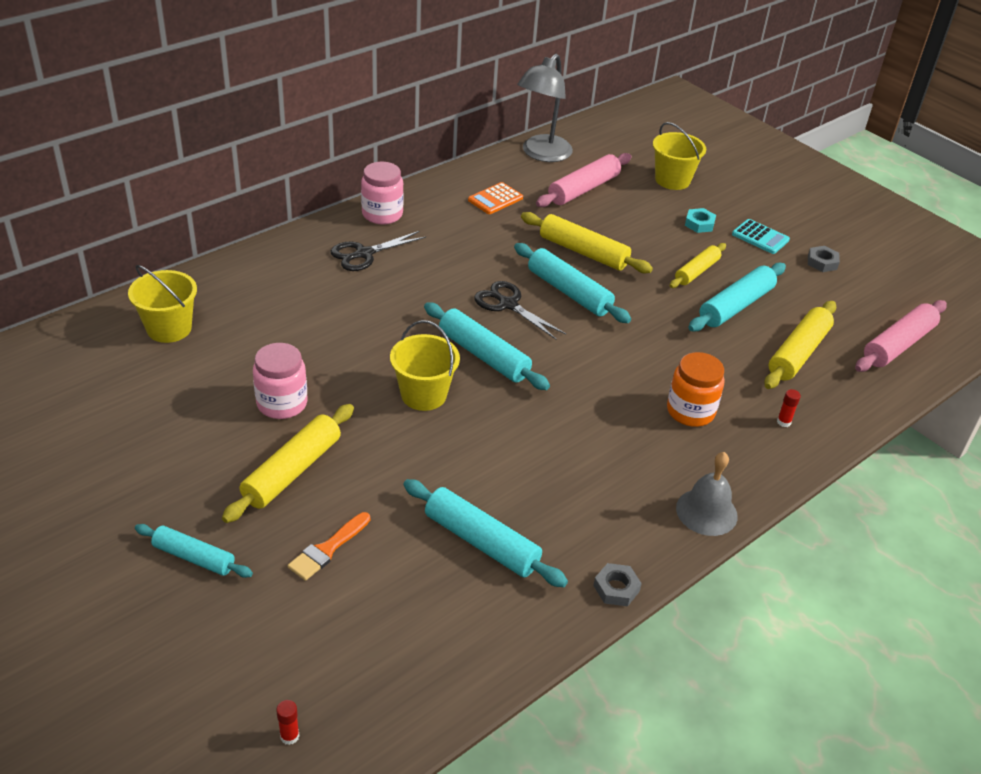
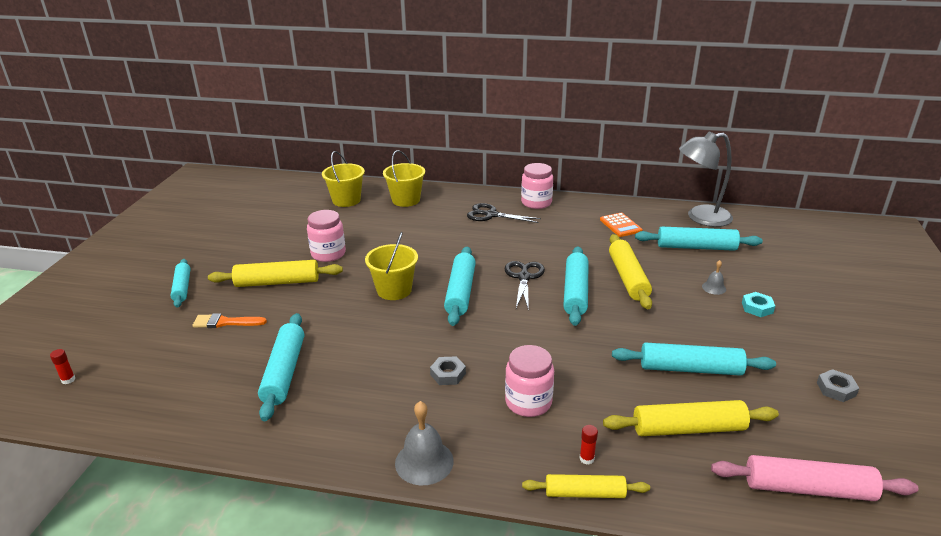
camera: 55 degrees right, 10 degrees down
orange calculator [468,182,523,214] -> orange calculator turned 120 degrees counterclockwise [600,213,643,237]
pink rolling pin [536,153,631,207] -> turquoise rolling pin [635,227,763,251]
grey nut [593,563,642,606] -> grey nut moved to [430,356,466,385]
yellow bucket [653,122,706,190] -> yellow bucket moved to [383,150,425,207]
orange jar [667,352,724,427] -> pink jar [505,345,554,417]
yellow rolling pin [670,243,726,288] -> yellow rolling pin moved to [522,474,650,498]
turquoise calculator [732,219,790,254] -> none
none -> grey bell [702,260,726,295]

